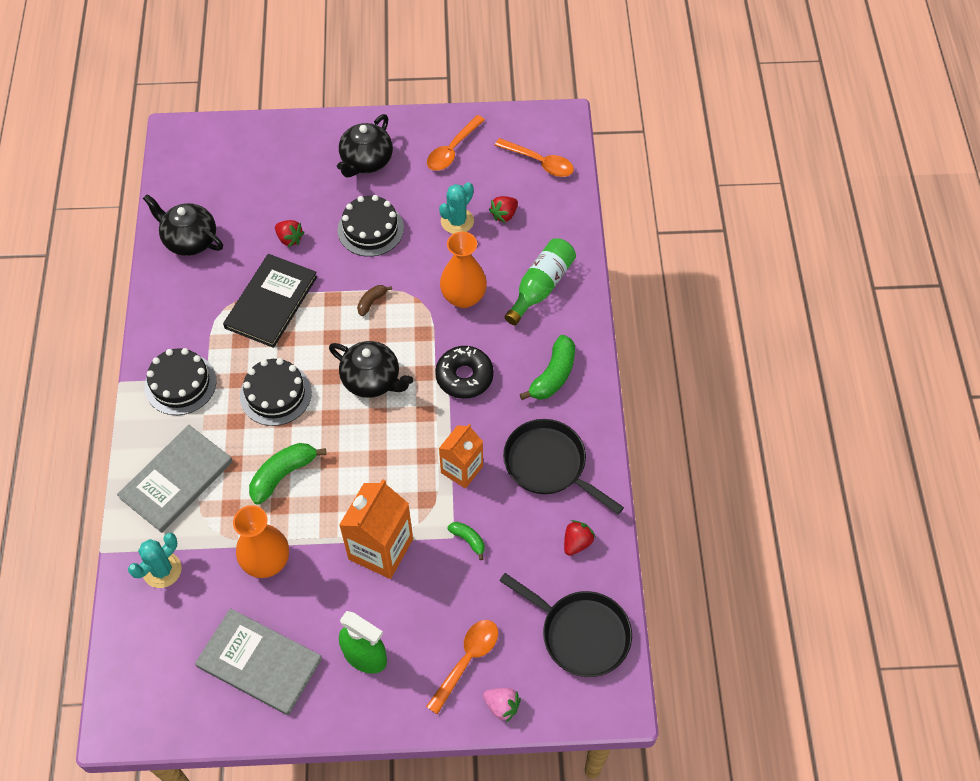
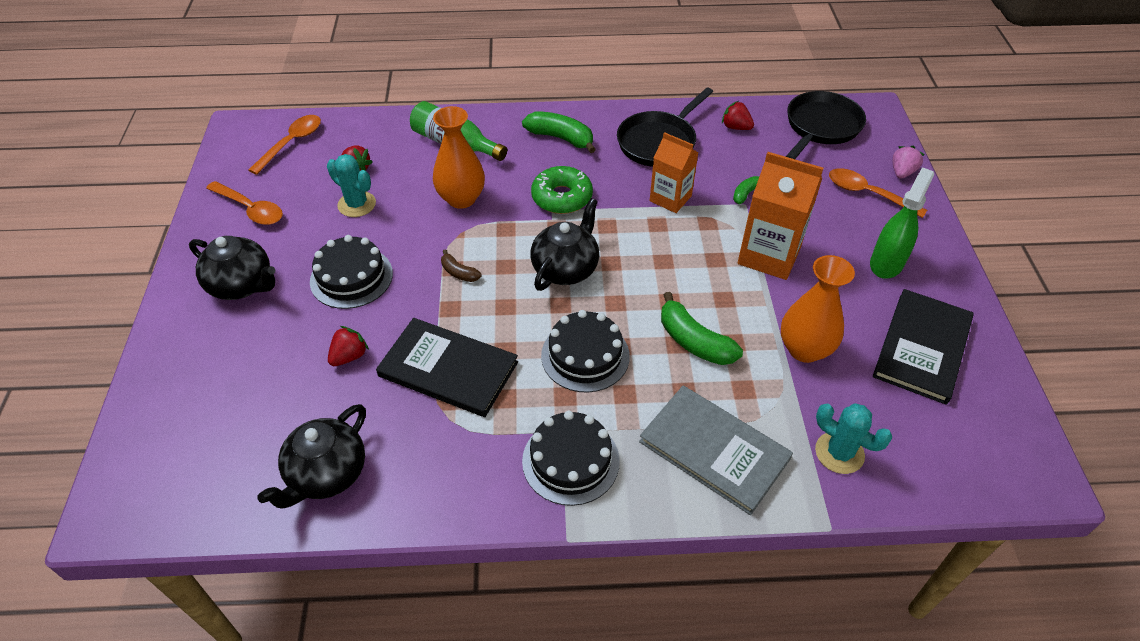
camera: 90 degrees left, 10 degrees down
grey book [195,608,322,715] -> black book [873,289,974,405]
black donut [435,346,494,399] -> green donut [531,166,593,214]

